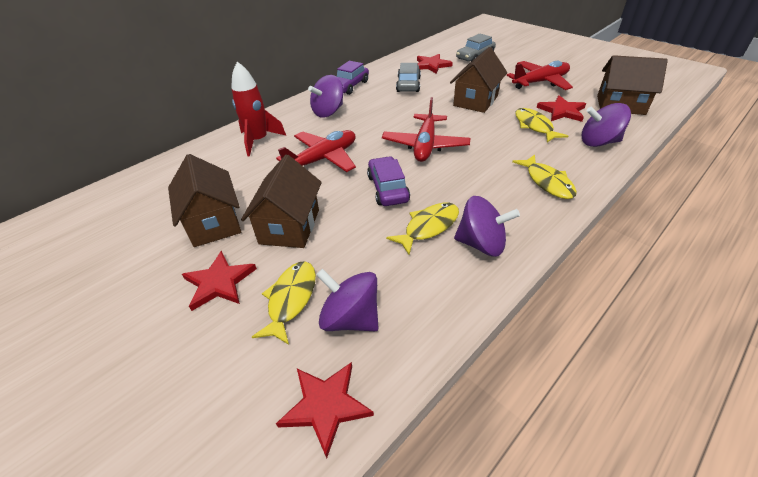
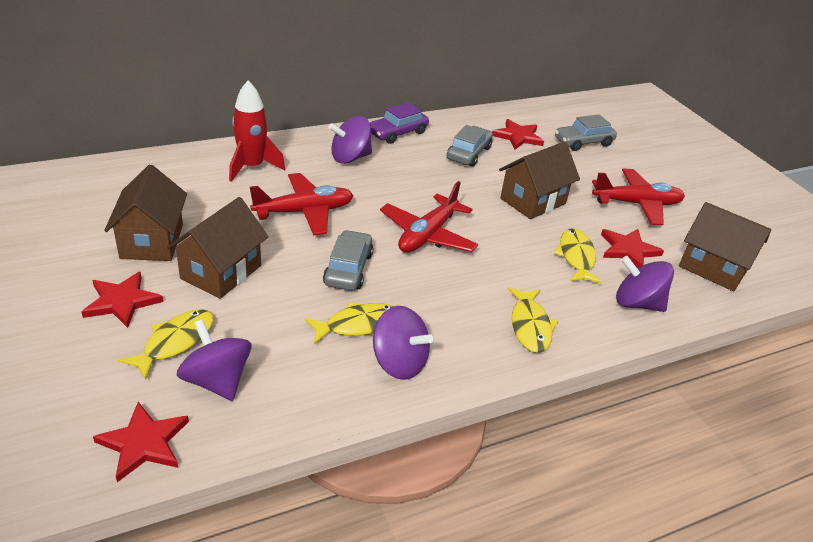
camera: 15 degrees right, 5 degrees down
purple car [367,156,410,206] -> grey car [323,230,373,291]

